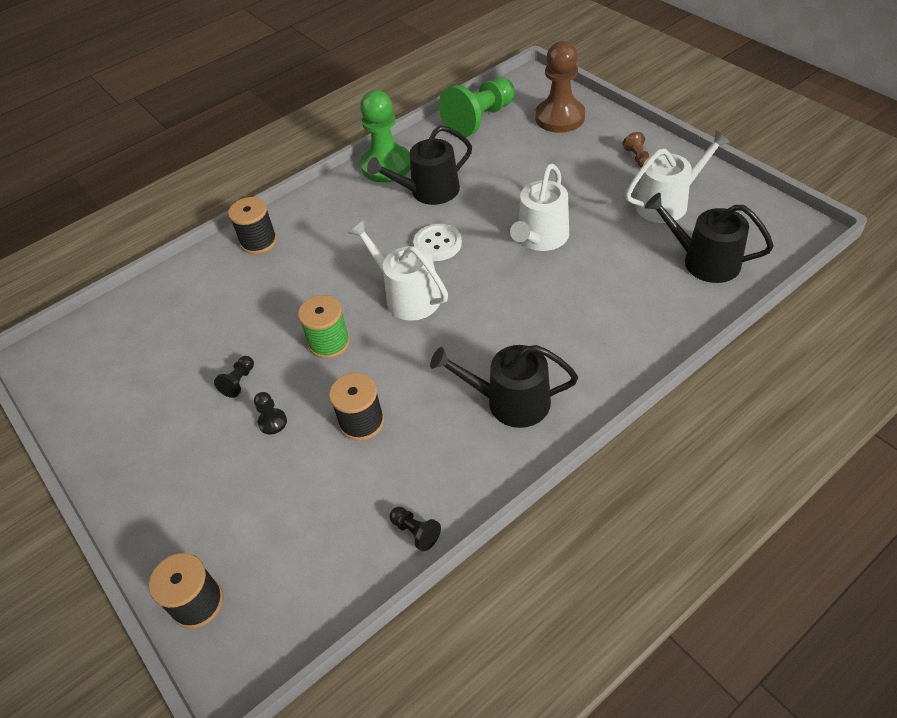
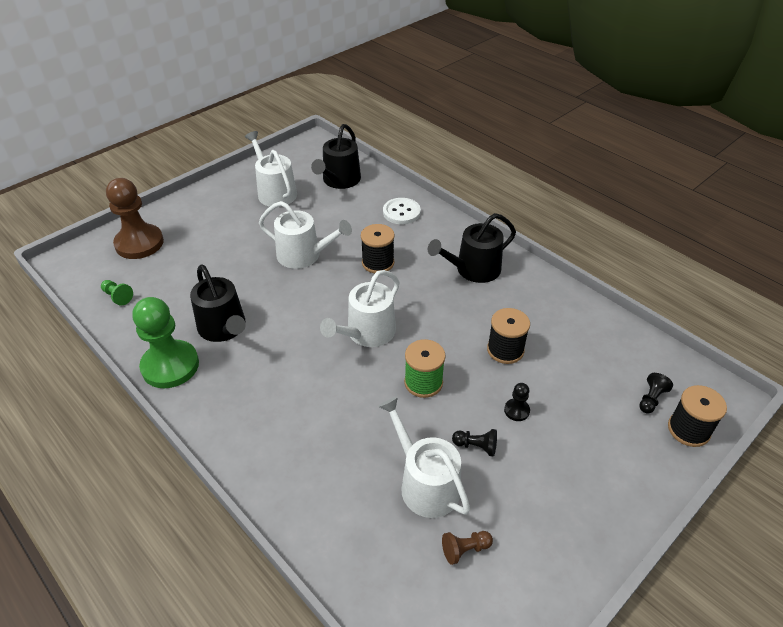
camera: 100 degrees left, 5 degrees down
black spool [228,197,277,254] -> black spool moved to [361,224,395,273]
black pawn [389,507,441,552] -> black pawn moved to [639,373,673,414]
white button [413,224,462,261] -> white button moved to [383,198,421,224]
black watering can [430,345,578,428] -> black watering can turned 60 degrees clockwise [428,213,516,283]
green pawn [439,77,515,138] -> green pawn [101,280,133,305], size x0.43
brown pawn [622,132,649,168] -> brown pawn moved to [442,531,493,565]
none -> white watering can [378,397,470,518]

